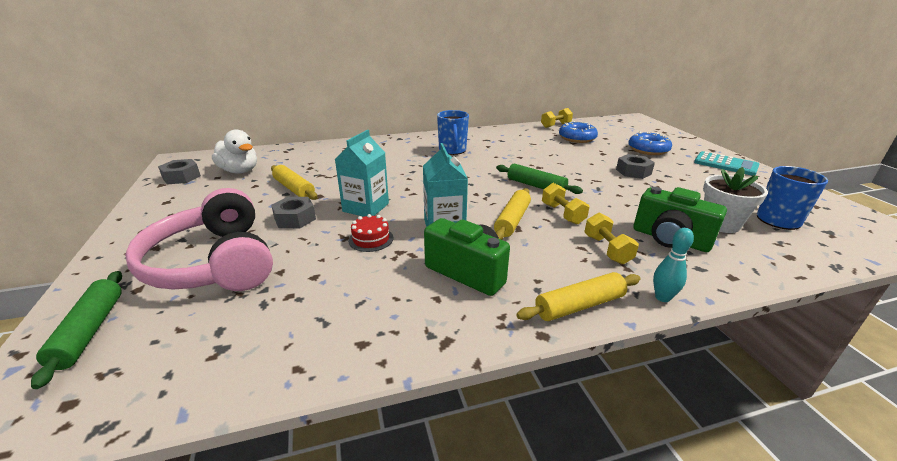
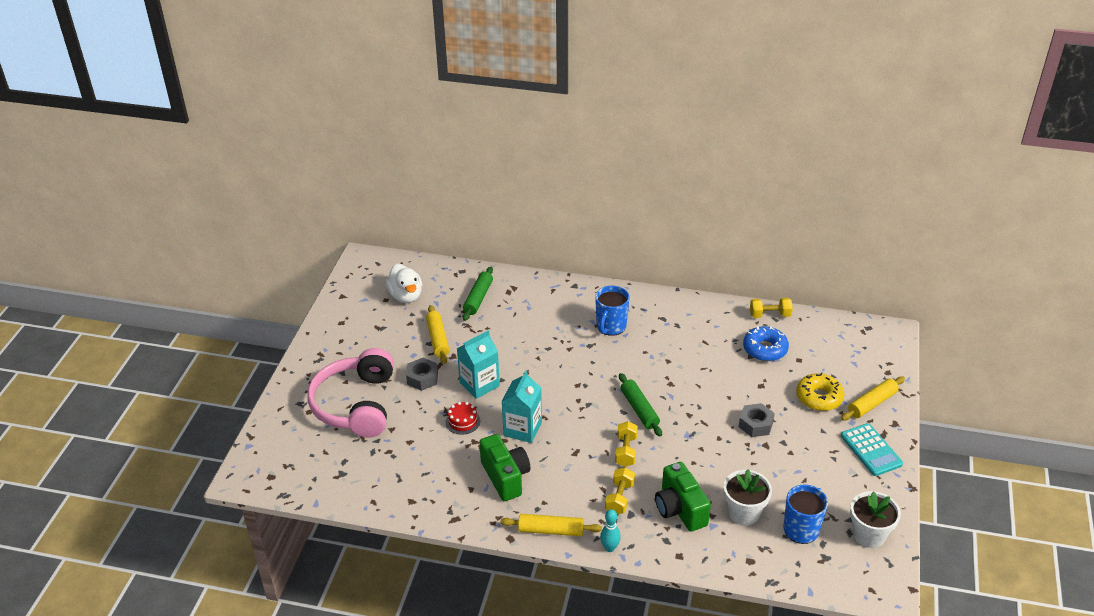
camera: 30 degrees right, 10 degrees up
green rolling pin [31,271,122,389] -> green rolling pin moved to [463,267,493,321]
grey nut [158,159,201,184] -> none
yellow rolling pin [494,188,531,240] -> yellow rolling pin moved to [841,376,905,420]
blue donut [628,132,672,155] -> yellow donut [796,372,845,411]
none -> white flower pot [850,491,901,548]

